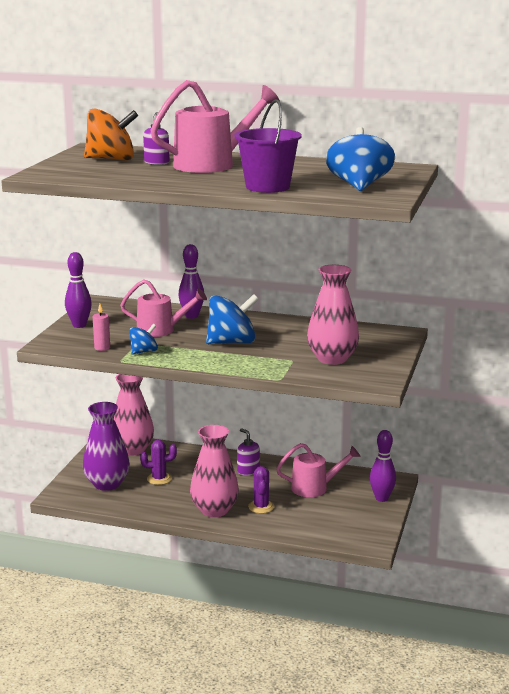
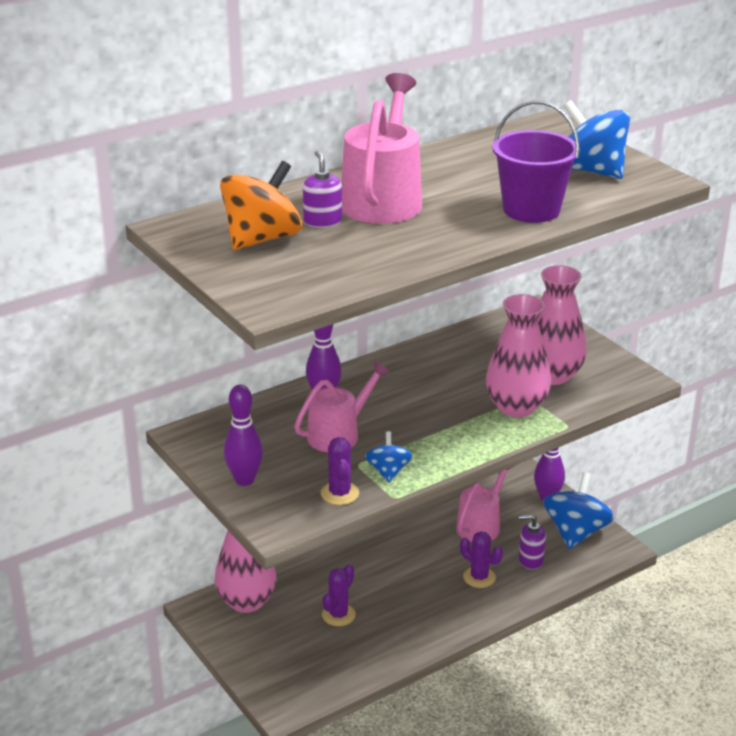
camera: 50 degrees left, 10 degrees up
purple vase [83,402,130,491] -> none
pink candle [93,304,110,351] -> purple cactus [321,437,359,505]
pink vase [190,425,239,517] -> pink vase moved to [485,294,552,417]
blue spinning top [206,294,258,344] -> blue spinning top moved to [543,472,614,549]
purple soap dispenser [237,428,260,475] -> purple soap dispenser moved to [519,514,546,569]

